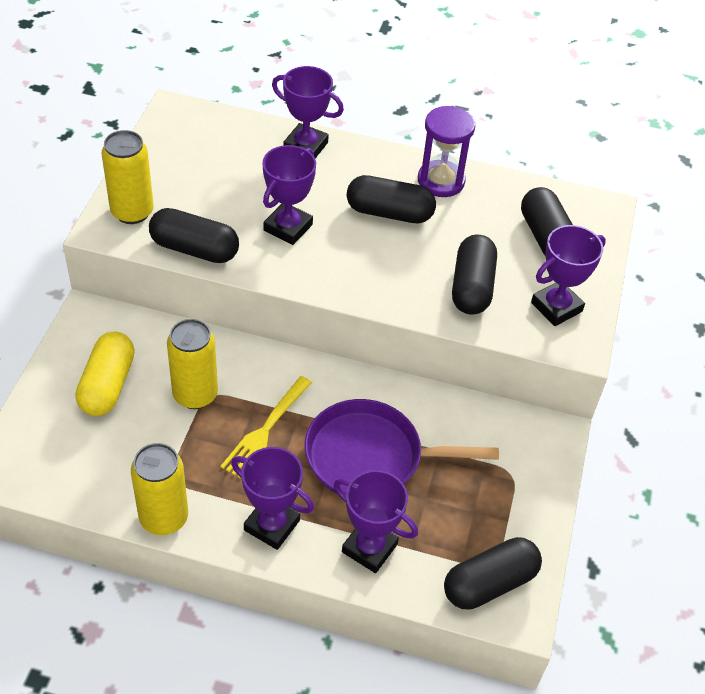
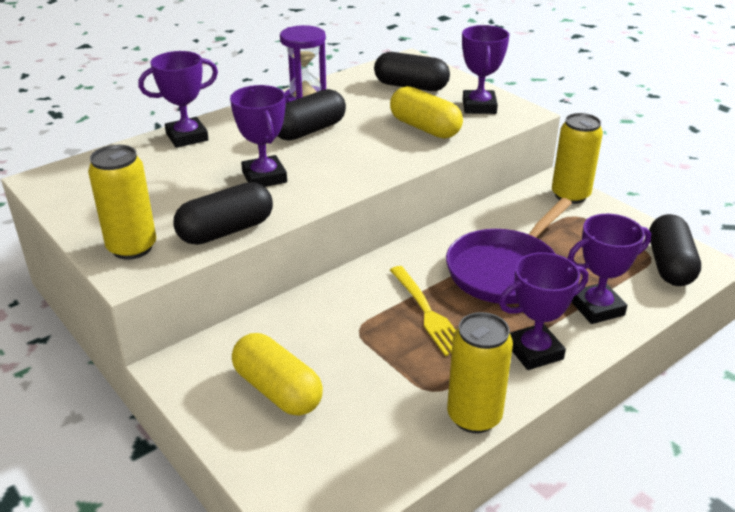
camera: 50 degrees left, 15 degrees down
yellow can [167,319,218,409] -> yellow can moved to [552,113,603,204]
black capsule [452,235,497,315] -> yellow capsule [390,86,463,139]

